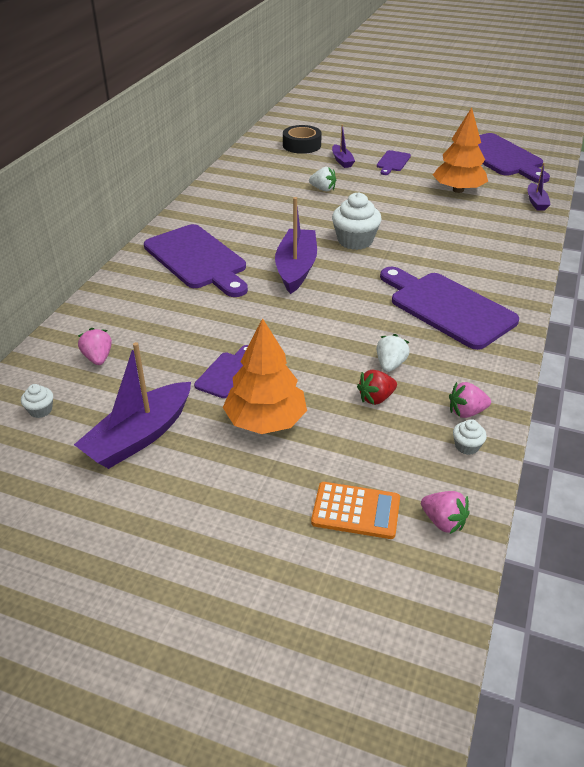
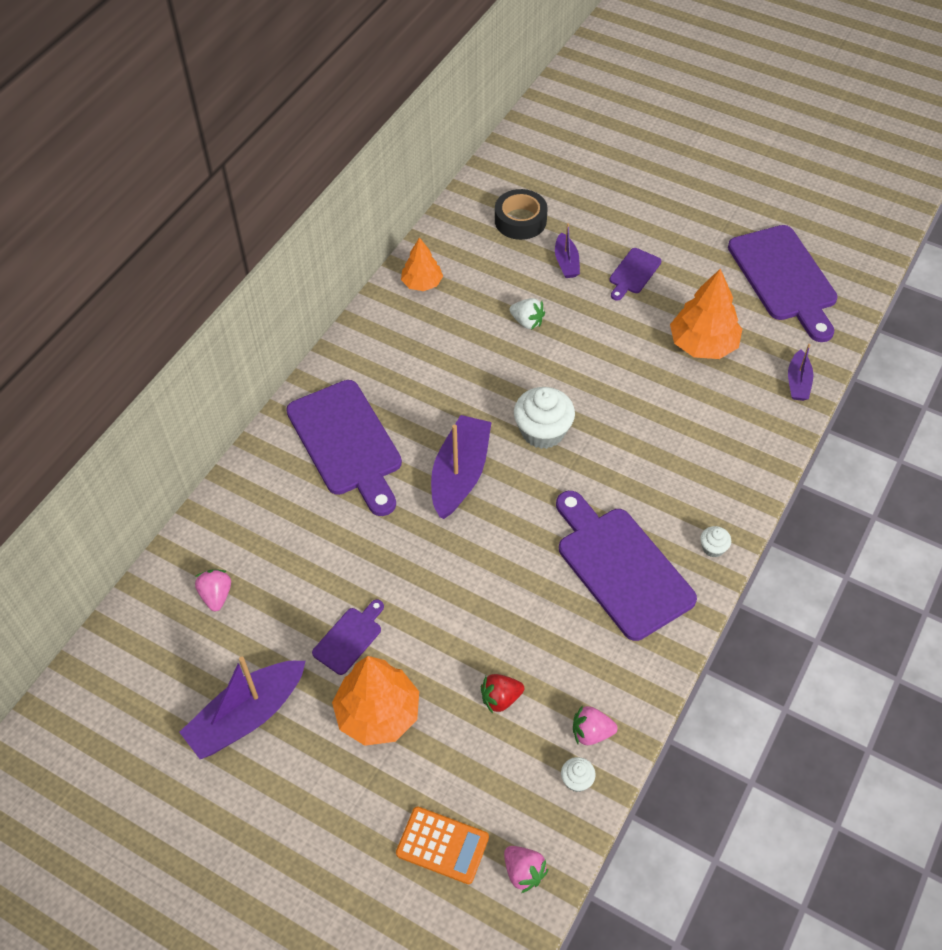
camera: 10 degrees right, 15 degrees up
white cupcake [21,384,53,418] -> white cupcake moved to [700,526,731,558]
white strawberry [377,334,410,372] -> none
none -> orange tree [401,237,443,291]

